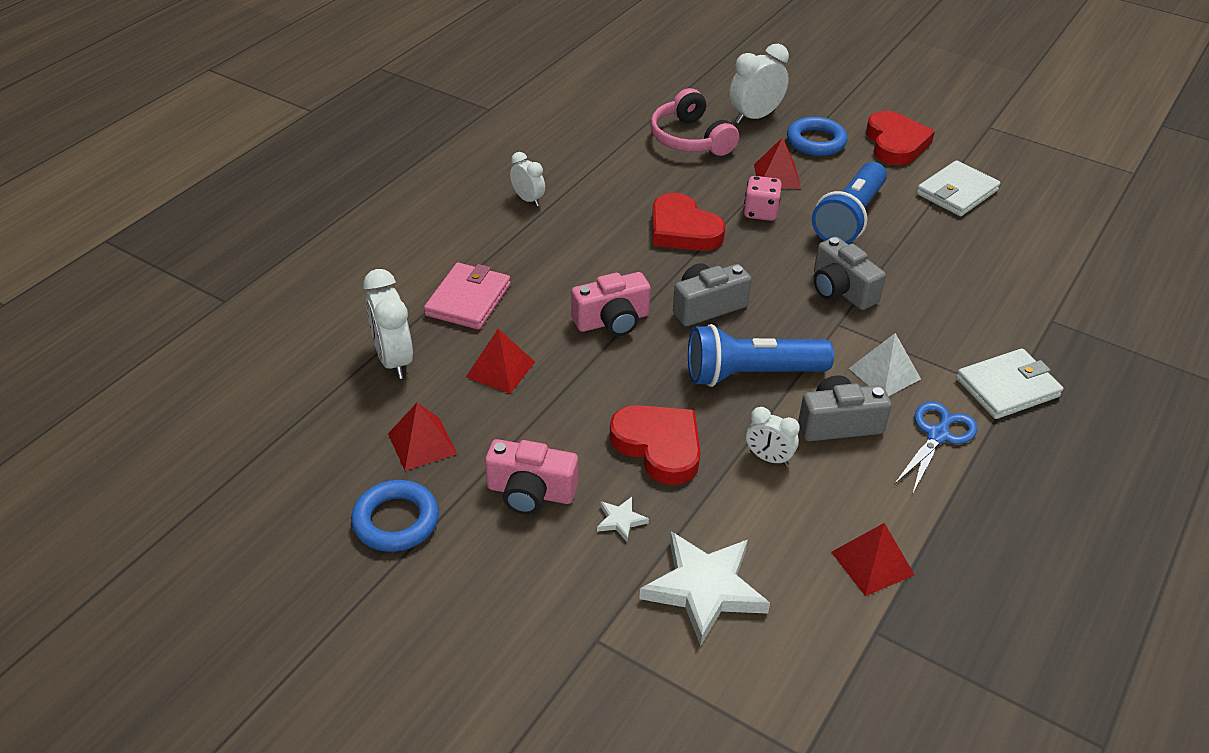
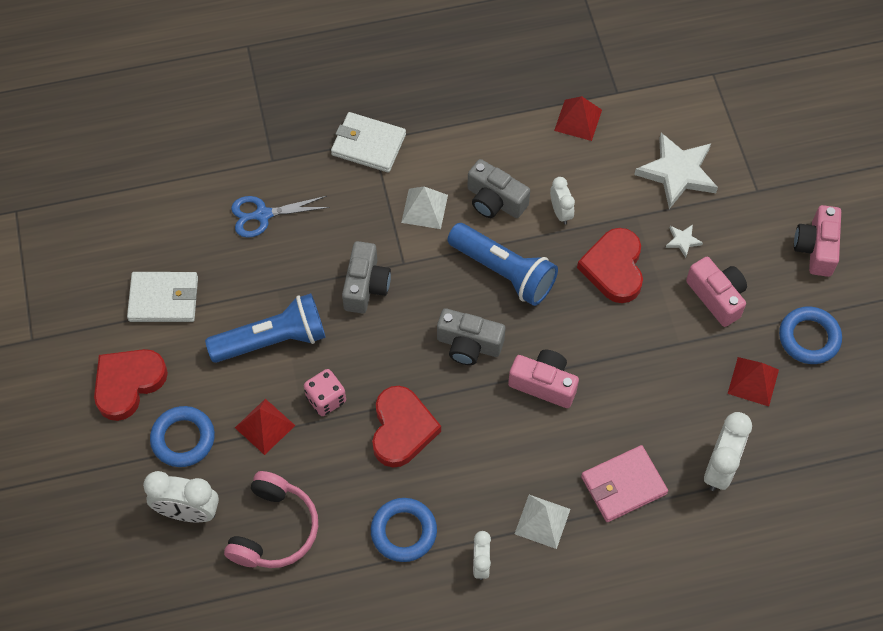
camera: 135 degrees left, 20 degrees up
red pyramid [466,328,535,394] -> none
blue scissors [894,401,977,493] -> blue scissors moved to [231,196,330,238]
none -> blue ring [371,498,437,562]
none -> white pyramid [515,495,570,549]
none -> pink camera [794,205,841,277]

